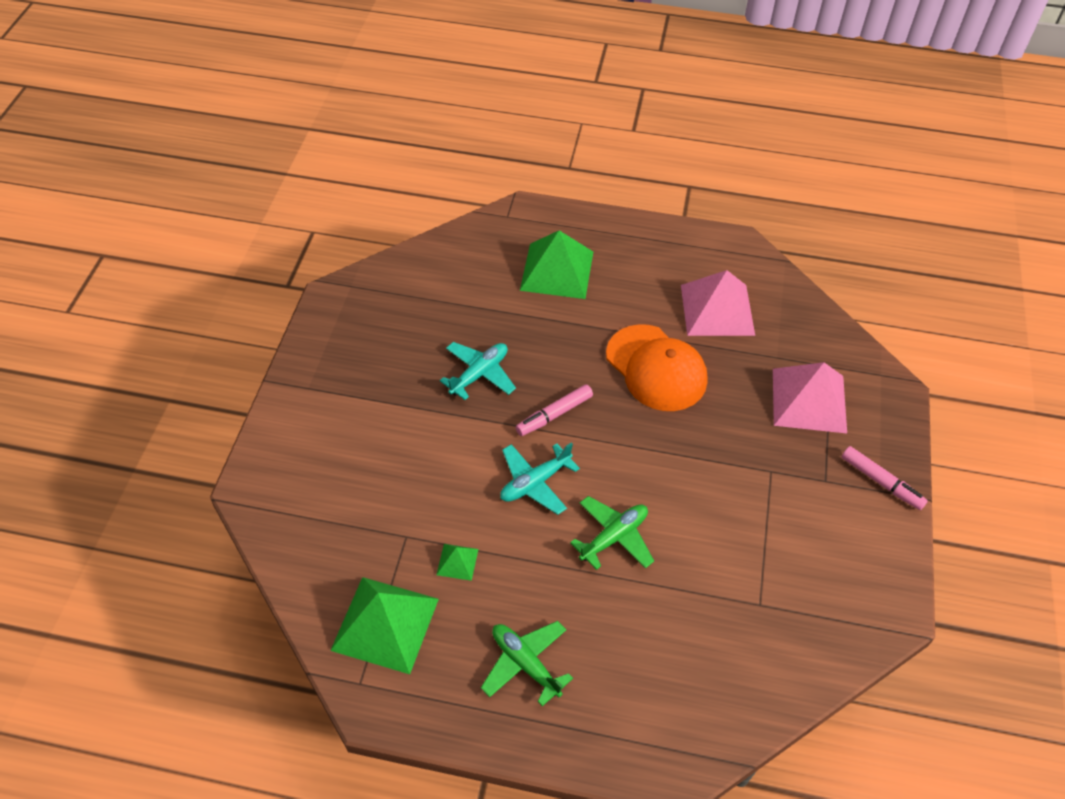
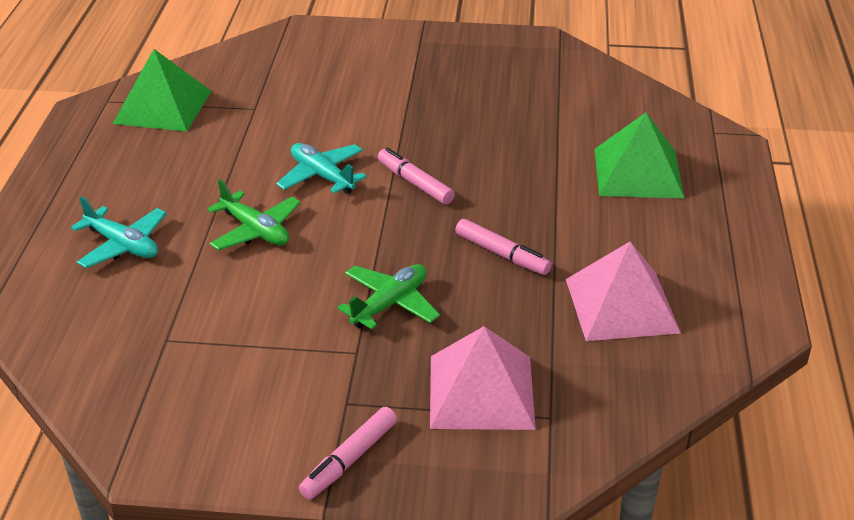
camera: 85 degrees right, 15 degrees down
green pyramid [436,544,478,581] -> none
turquoise plane [440,342,516,400] -> turquoise plane moved to [71,196,167,268]
green plane [481,621,573,706] -> green plane moved to [337,264,440,329]
orange cap [606,324,708,411] -> pink marker [455,219,552,275]

